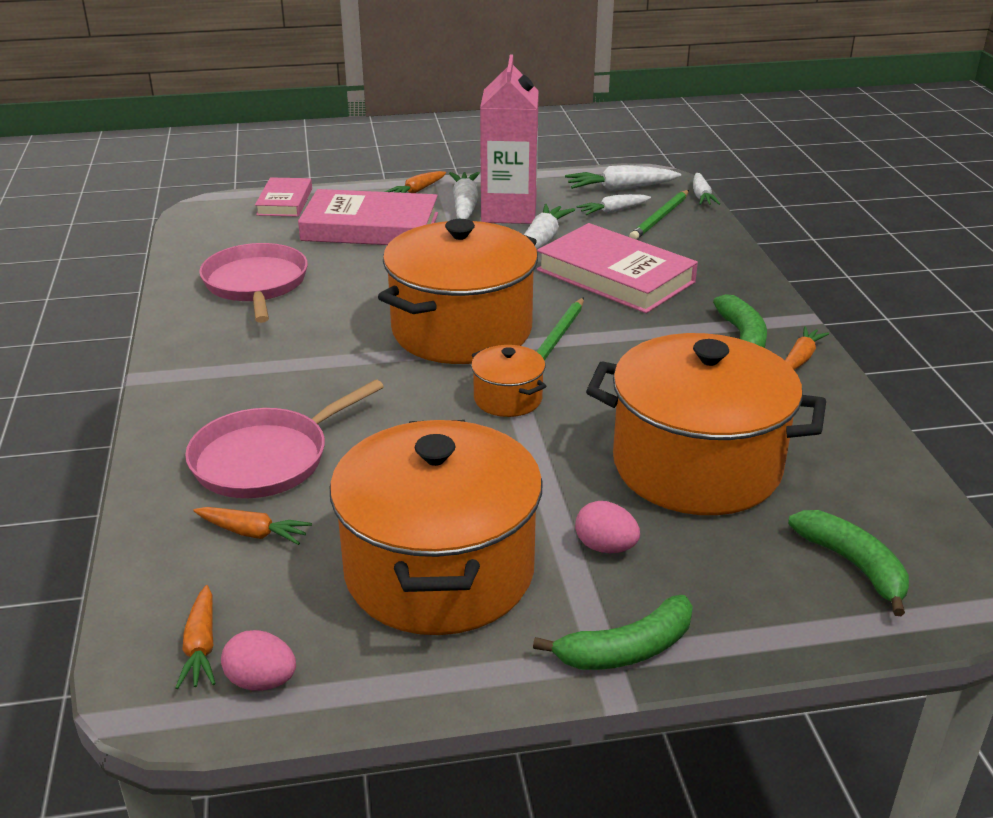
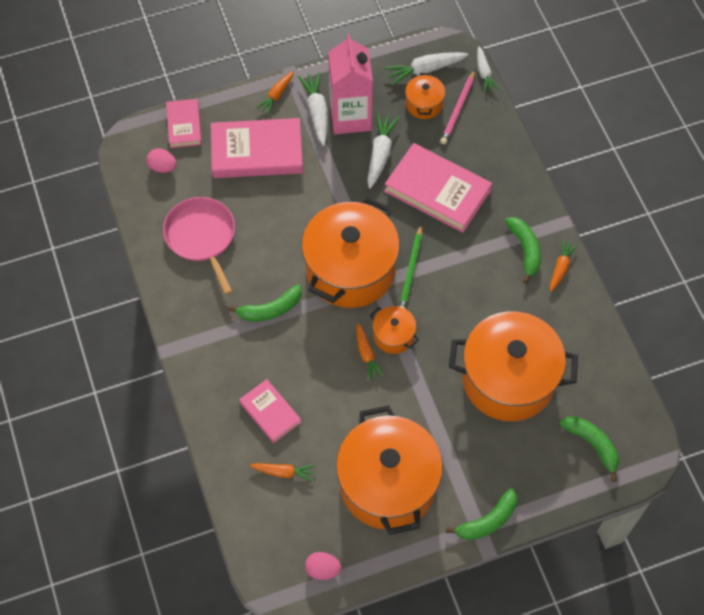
camera: 10 degrees left, 30 degrees up
orange carrot [175,585,216,689] -> orange carrot moved to [357,323,385,381]
pink pan [185,379,384,498] -> pink book [239,379,301,443]
pink egg [575,501,640,553] -> pink egg moved to [147,148,177,173]
white carrot [577,194,651,215] -> orange pot [405,73,445,119]
green pencil [629,190,689,240] -> pink pencil [441,70,475,144]
none -> green banana [228,285,302,322]

